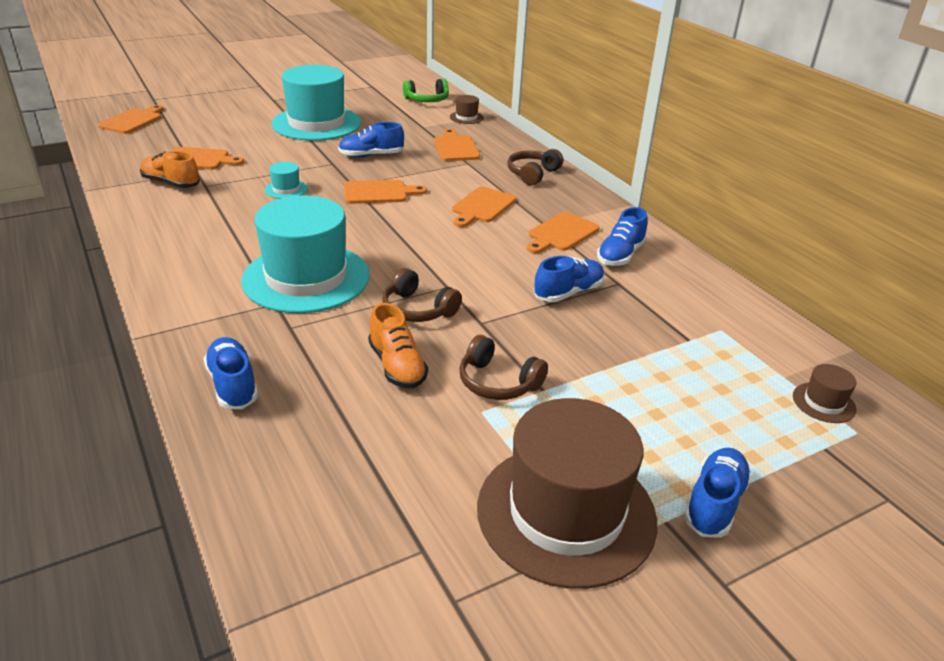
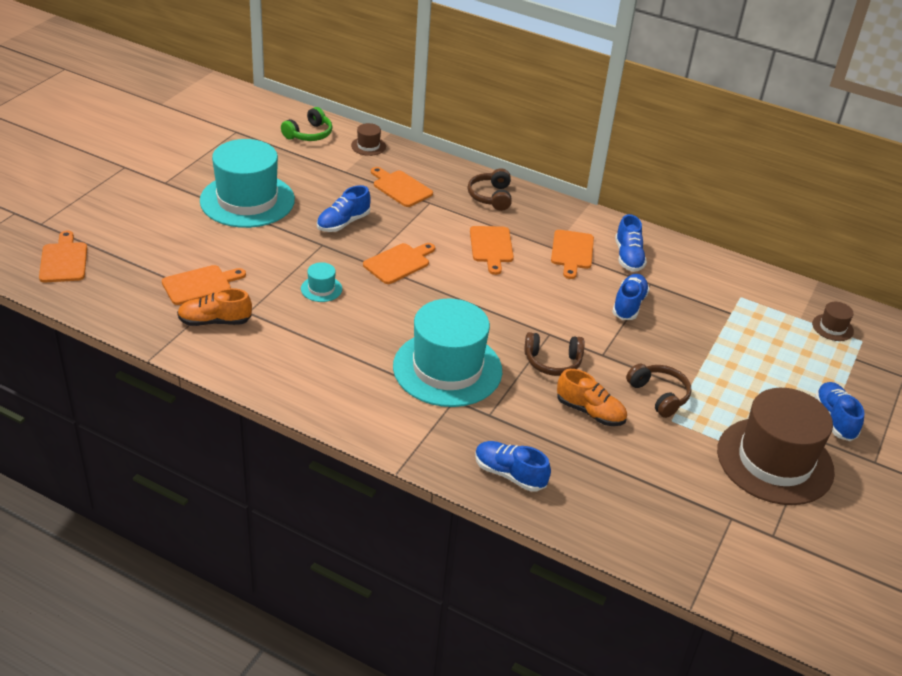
camera: 35 degrees left, 5 degrees up
brown headphones [459,335,548,400] -> brown headphones turned 120 degrees counterclockwise [626,364,691,418]

